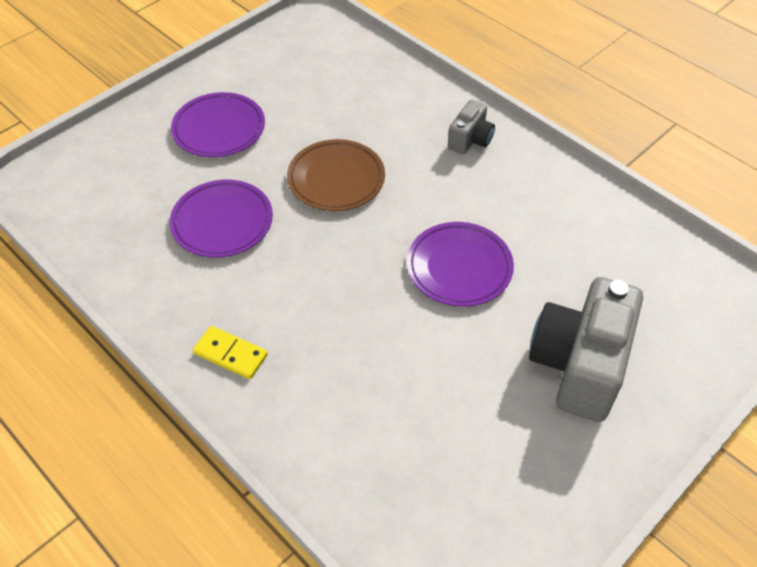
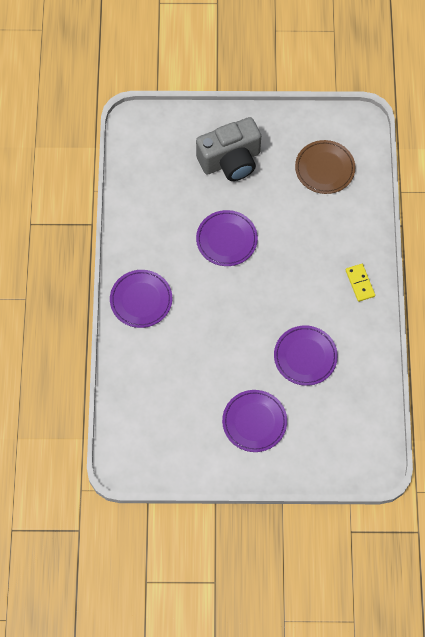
camera: 135 degrees left, 15 degrees up
brown plate [287,139,385,211] -> brown plate moved to [295,140,355,194]
grey camera [448,100,495,154] -> purple plate [110,270,172,328]

